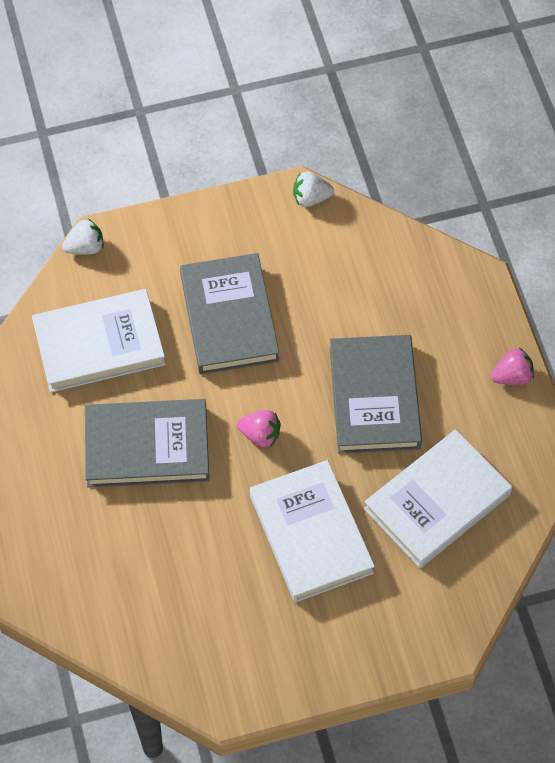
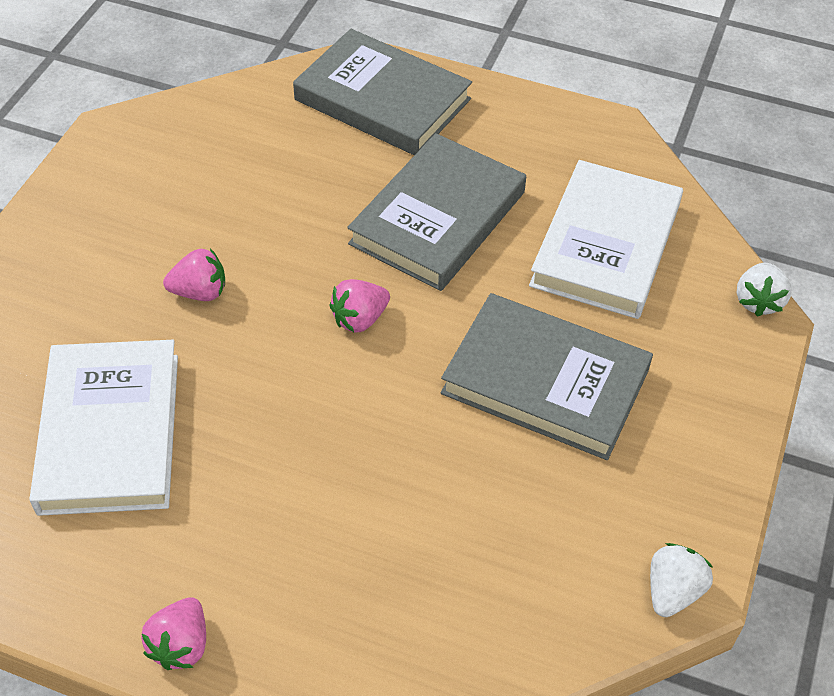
camera: 125 degrees right, 10 degrees down
white book [250,460,375,602] -> pink strawberry [163,249,225,301]
grey book [330,335,422,454] -> grey book moved to [293,29,472,155]

